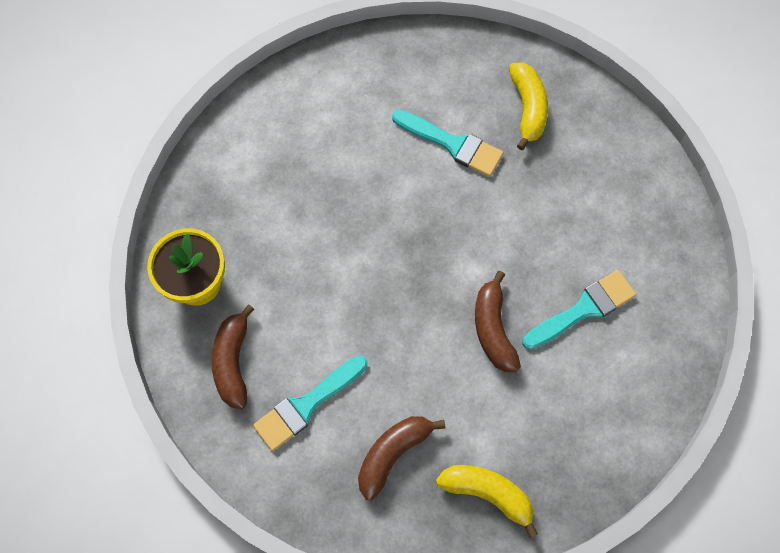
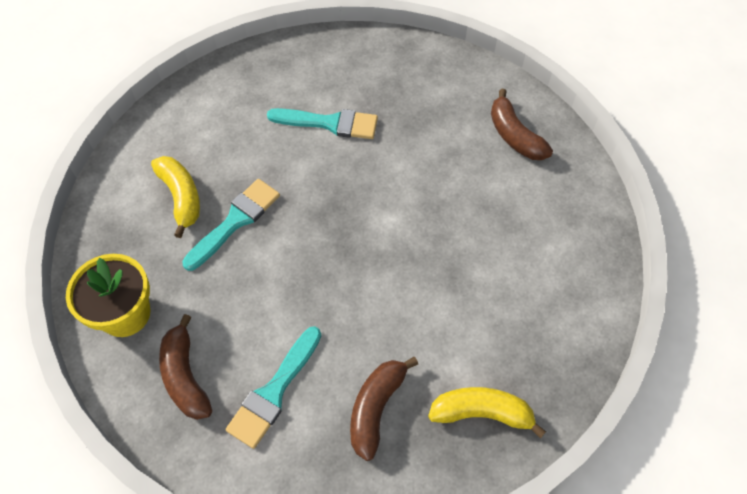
camera: 20 degrees left, 10 degrees down
brown banana [475,271,521,372] -> brown banana moved to [491,89,553,160]
yellow banana [509,62,548,150] -> yellow banana moved to [151,156,200,238]
turquoise brush [522,270,636,350] -> turquoise brush moved to [182,179,280,271]

